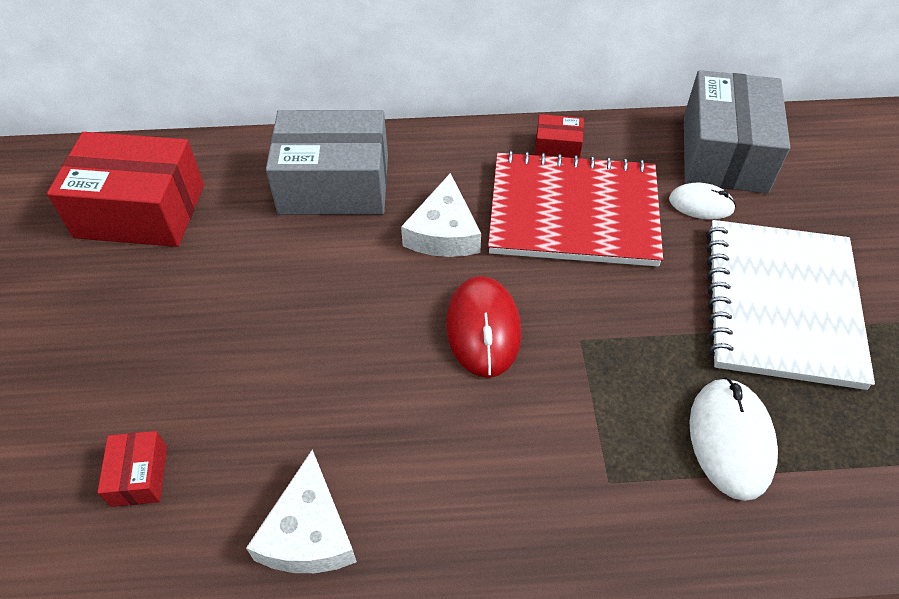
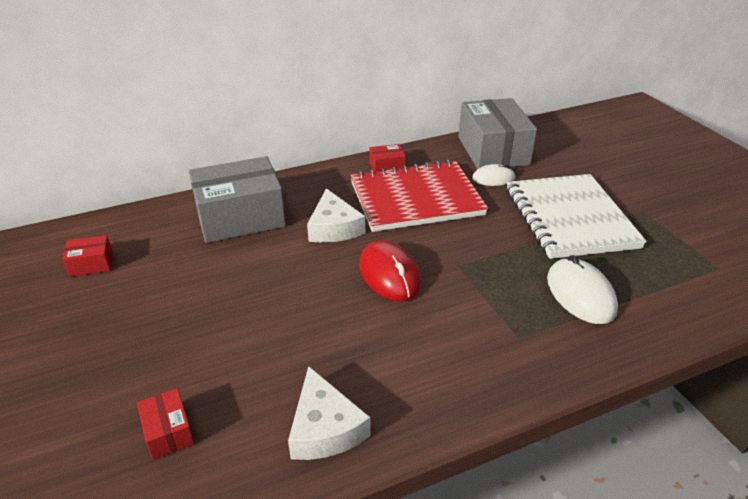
camera: 20 degrees left, 15 degrees down
red box [47,132,204,247] -> red box [63,235,113,277], size x0.44

